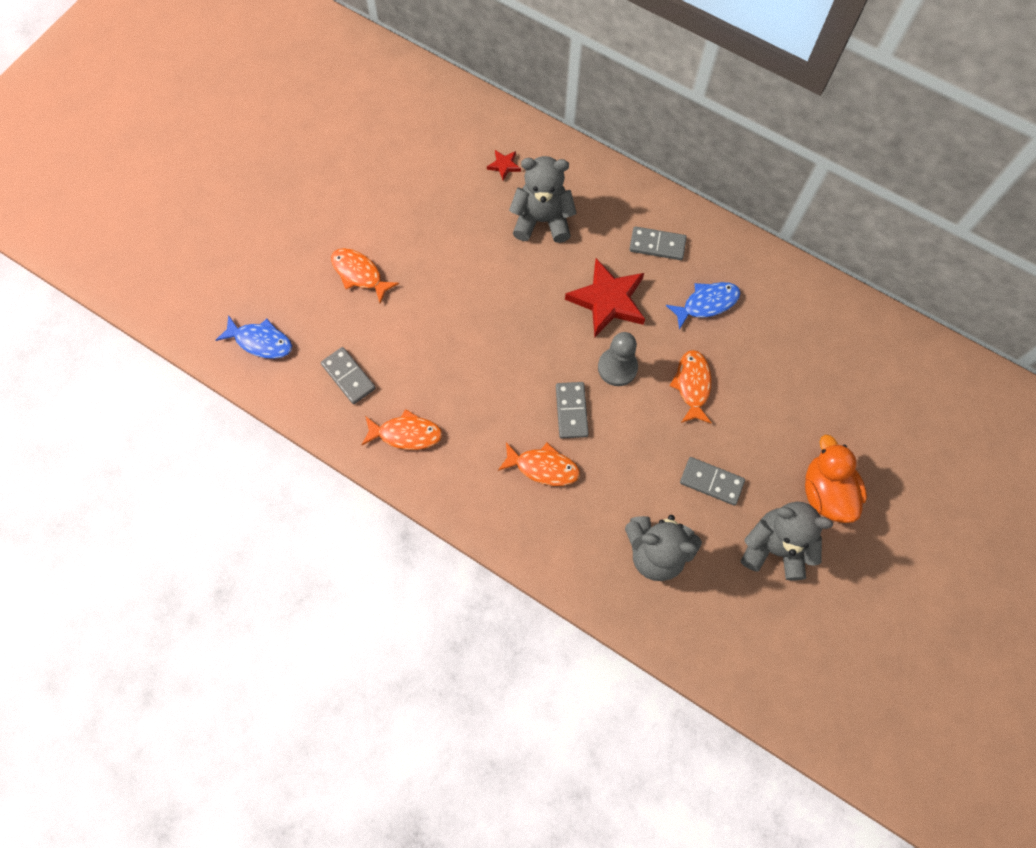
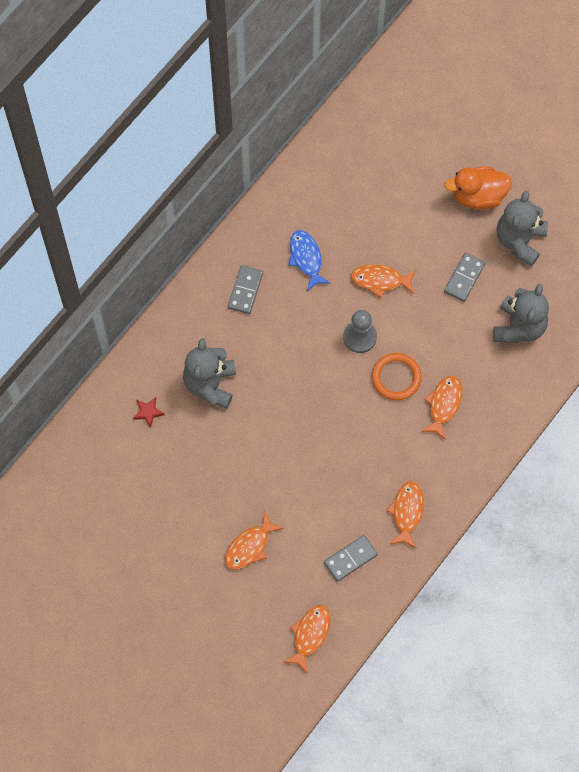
camera: 85 degrees left, 0 degrees up
blue fish [216,315,292,359] -> orange fish [283,605,331,673]
grey domino [556,382,589,439] -> orange ring [371,353,422,400]
red star [565,258,645,337] -> none

